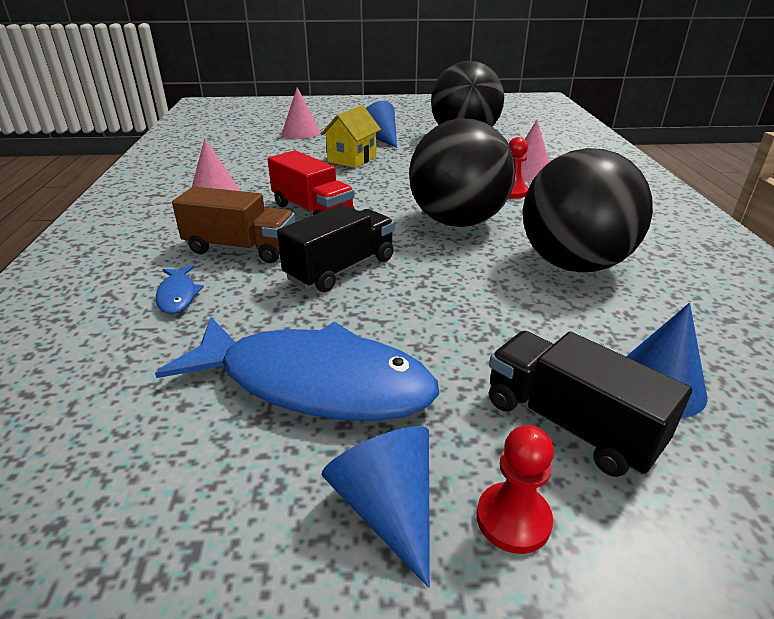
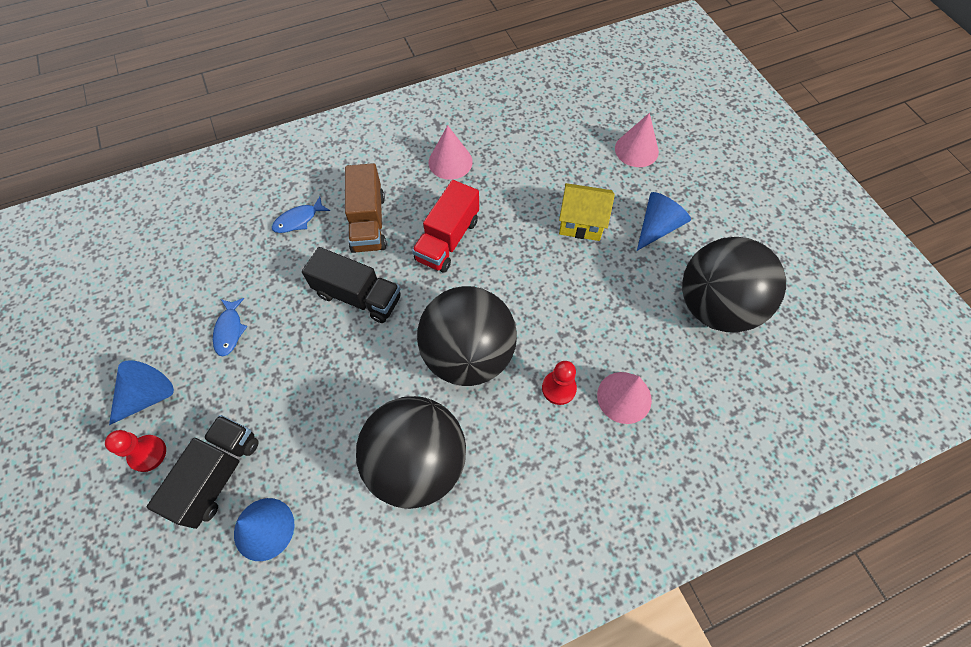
camera: 70 degrees right, 30 degrees up
blue fish [155,317,439,421] -> blue fish [213,298,248,356], size x0.41

